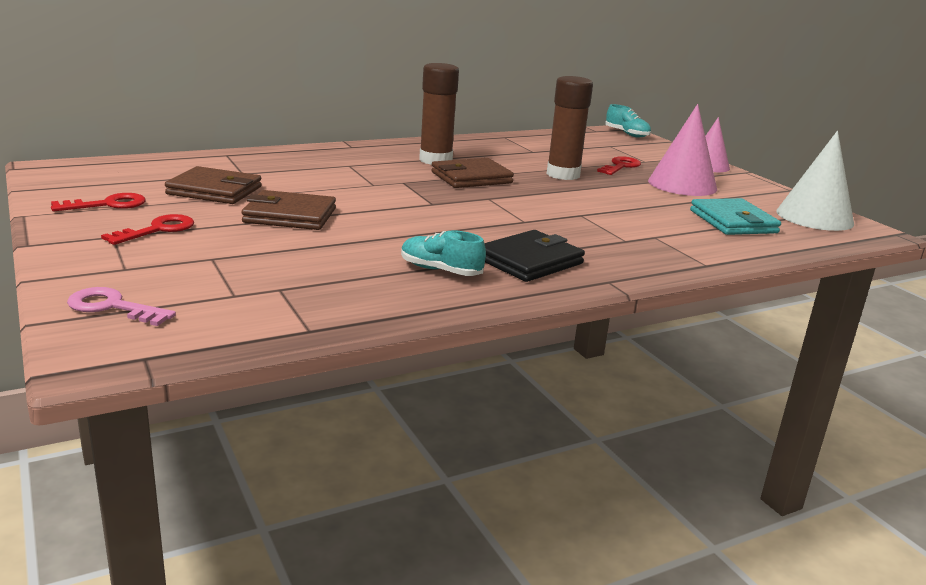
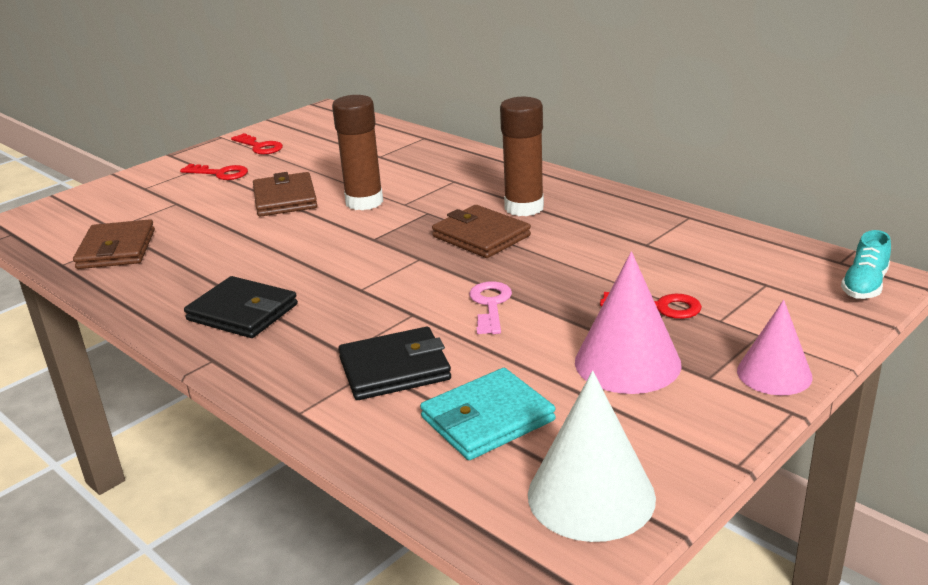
camera: 75 degrees right, 5 degrees up
pink key [67,287,176,326] -> pink key moved to [469,281,512,334]
brown wallet [165,166,262,204] -> brown wallet moved to [73,219,155,269]
turquoise shoe [401,231,486,276] -> none
brown glue stick [547,76,593,180] -> brown glue stick moved to [332,95,383,210]
none -> black wallet [338,327,451,400]

